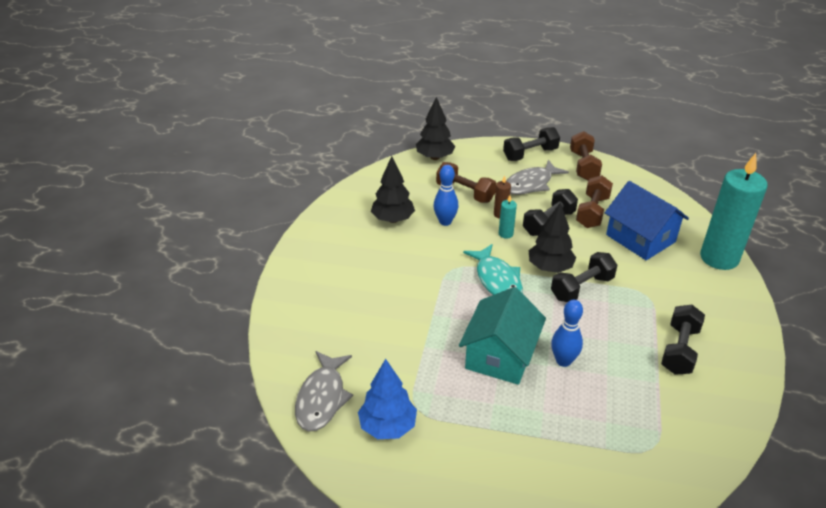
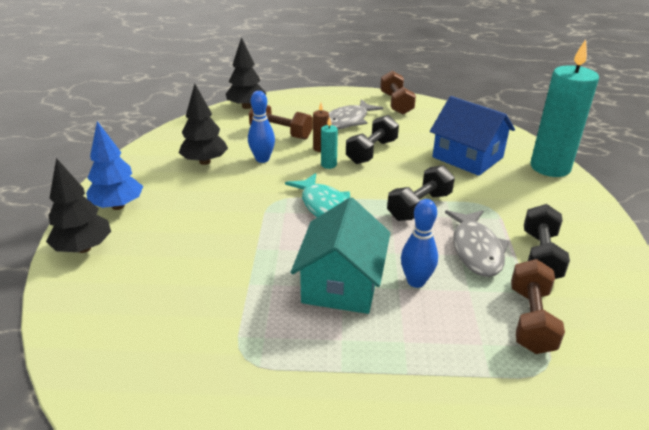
camera: 10 degrees left, 5 degrees down
grey fish [295,351,353,431] -> grey fish moved to [445,210,509,277]
blue tree [358,359,417,439] -> blue tree moved to [86,121,143,210]
black dumbbell [503,127,560,161] -> none
black tree [529,202,576,273] -> black tree moved to [46,158,111,253]
brown dumbbell [576,175,613,228] -> brown dumbbell moved to [511,259,565,354]

